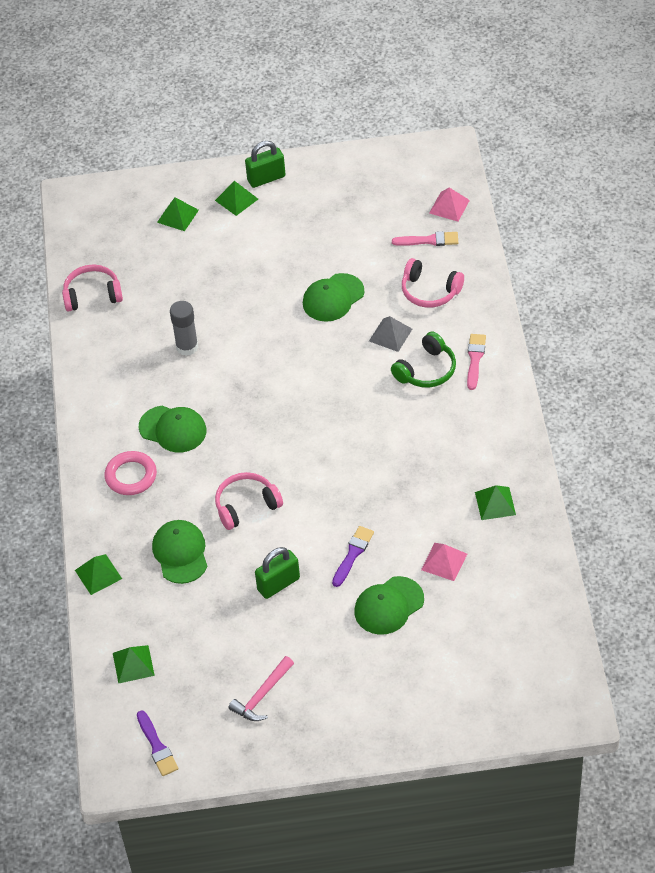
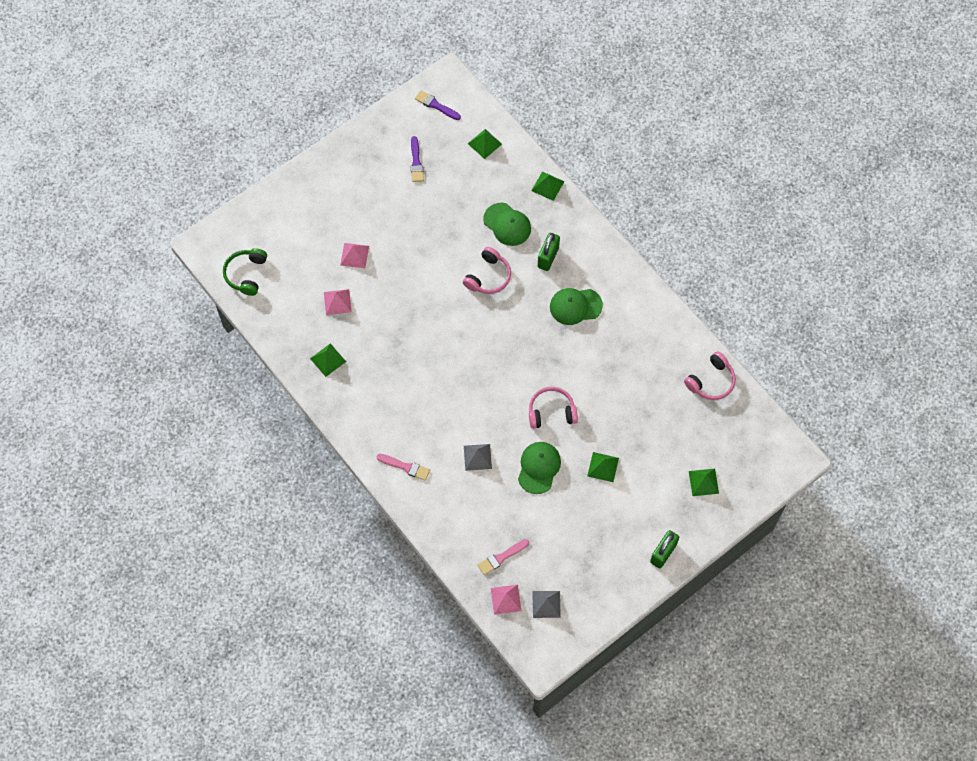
camera: 145 degrees right, 15 degrees up
pink ring [105,451,157,495] -> none
grey glue stick [170,301,198,356] -> none
green pyramid [215,181,258,216] -> green pyramid moved to [587,452,619,482]
pink hammer [228,656,294,721] -> none
green padlock [255,547,300,599] -> green padlock moved to [538,233,560,271]
purple brush [332,526,374,587] -> purple brush moved to [411,136,424,182]
green cap [354,576,424,635] -> pink pyramid [340,243,369,268]
green headphones [391,331,456,388] -> green headphones moved to [223,248,267,296]
pink headphones [402,258,464,308] -> pink headphones moved to [529,387,578,429]
pink brush [467,334,486,390] -> pink brush turned 45 degrees counterclockwise [376,454,430,481]
none -> grey pyramid [532,591,561,618]

